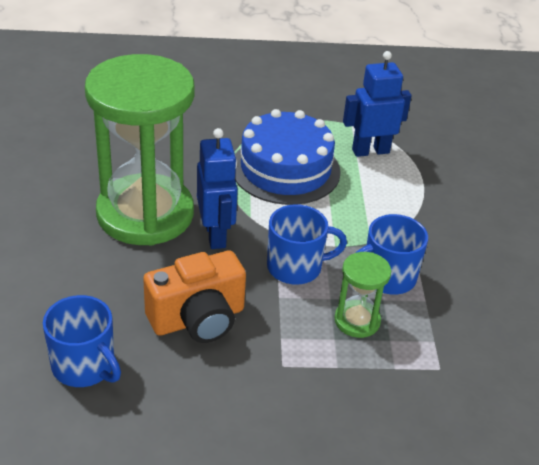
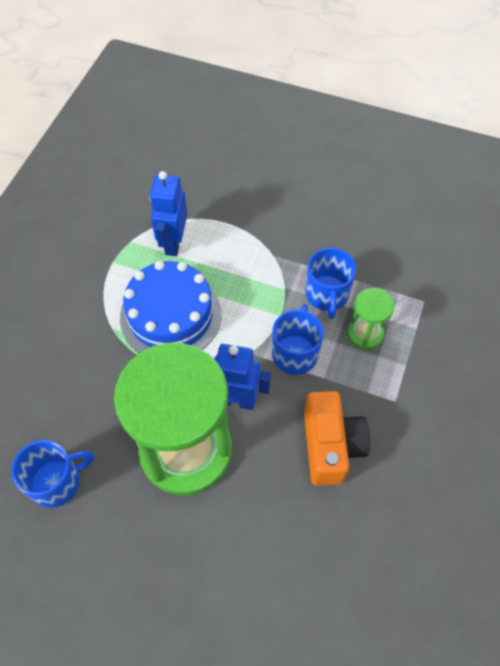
camera: 65 degrees left, 20 degrees up
blue mug [43,295,121,387] -> blue mug moved to [11,440,94,508]

